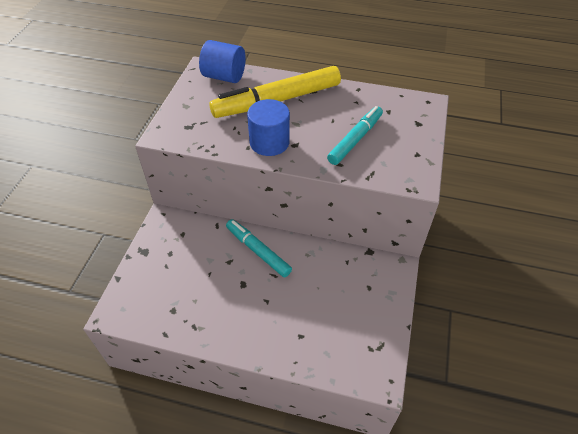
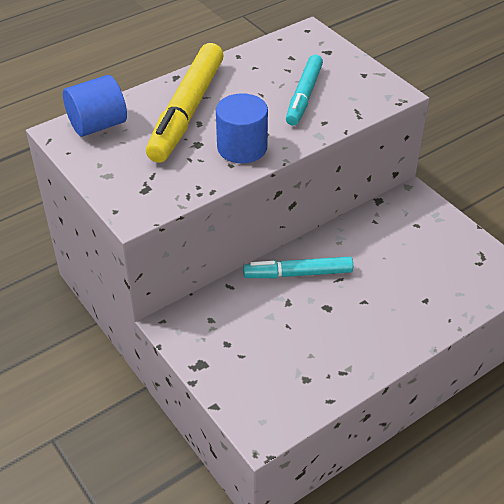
camera: 50 degrees left, 5 degrees down
turquoise marker [327,106,383,165] -> turquoise marker turned 150 degrees counterclockwise [286,55,323,126]

